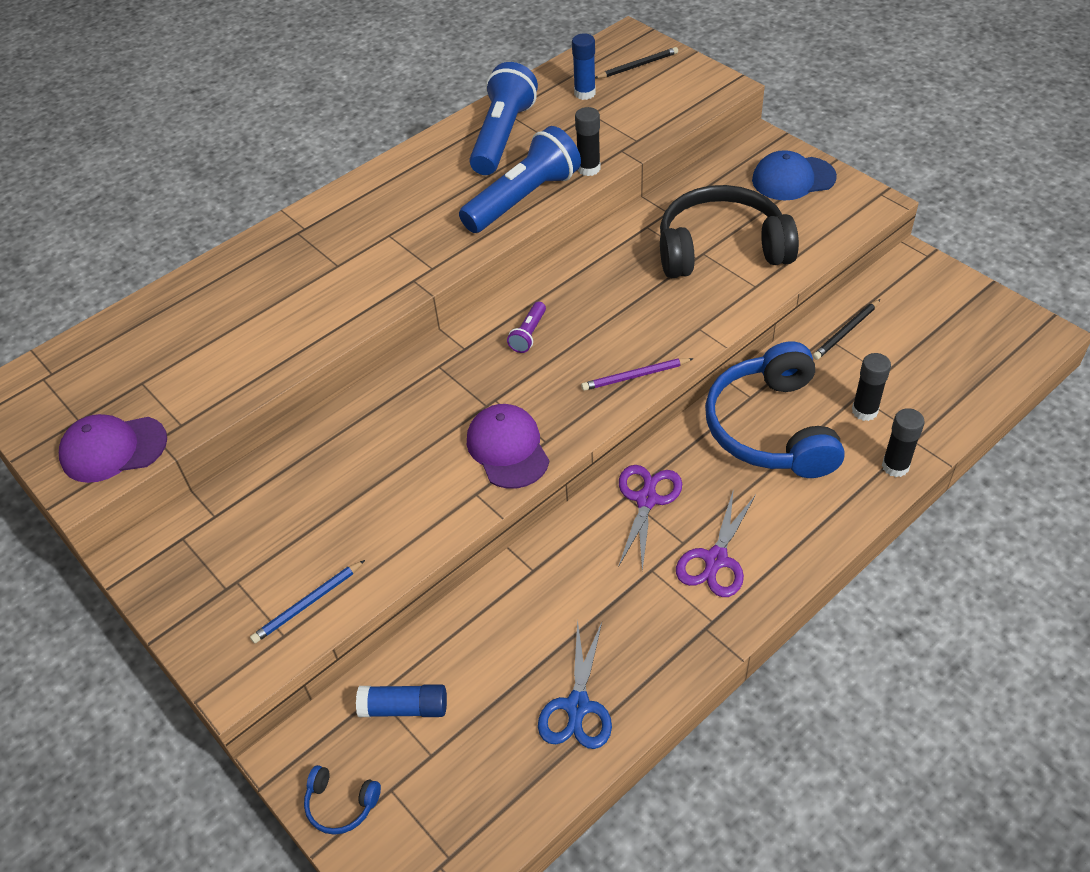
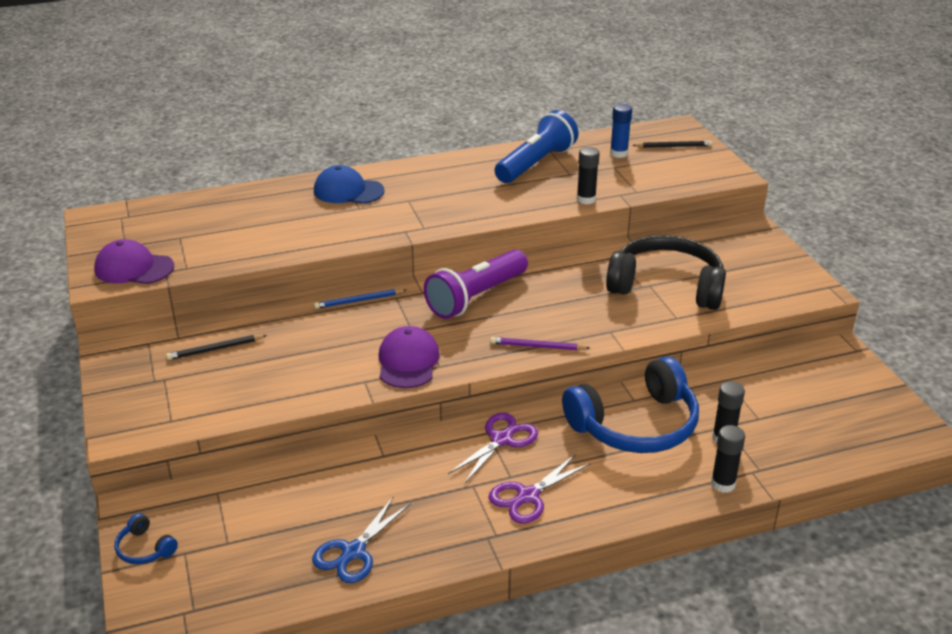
camera: 20 degrees right, 15 degrees down
blue pencil [250,560,365,643] -> blue pencil moved to [314,289,406,309]
blue glue stick [356,684,447,717] -> none
blue flashlight [459,126,581,233] -> none
purple flashlight [507,302,546,353] -> purple flashlight [424,249,528,319], size x2.27
blue headphones [705,341,845,478] -> blue headphones turned 135 degrees counterclockwise [562,356,699,453]
blue cap [752,150,837,200] -> blue cap moved to [314,165,385,204]
black pencil [813,299,880,360] -> black pencil moved to [166,335,267,360]

